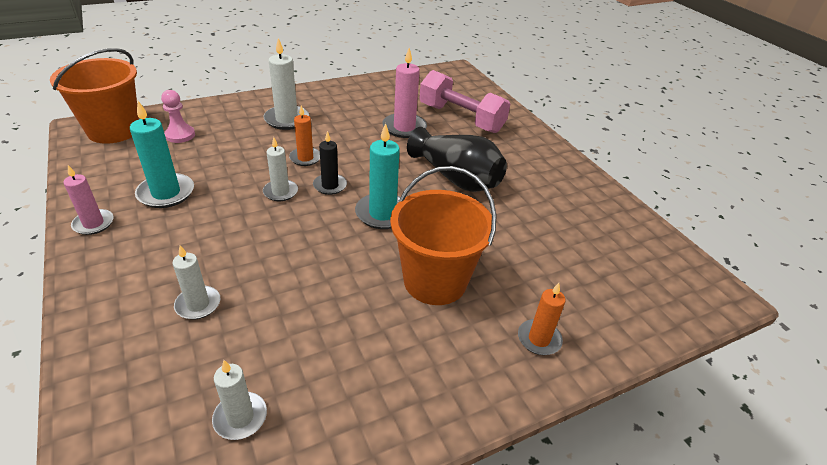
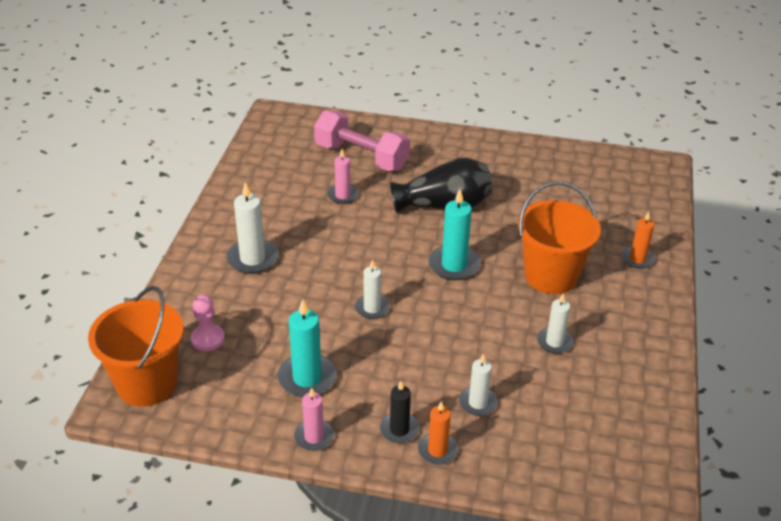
camera: 50 degrees left, 0 degrees up
white candle [212,360,267,440] -> white candle moved to [537,293,573,354]
orange candle [289,106,320,166] -> orange candle moved to [418,401,458,465]
black candle [313,131,347,195] -> black candle moved to [380,381,419,443]
pink candle [382,48,427,138] -> pink candle [327,149,358,204], size x0.64
pink dumbbell [419,70,510,133] -> pink dumbbell turned 45 degrees clockwise [314,110,410,171]

